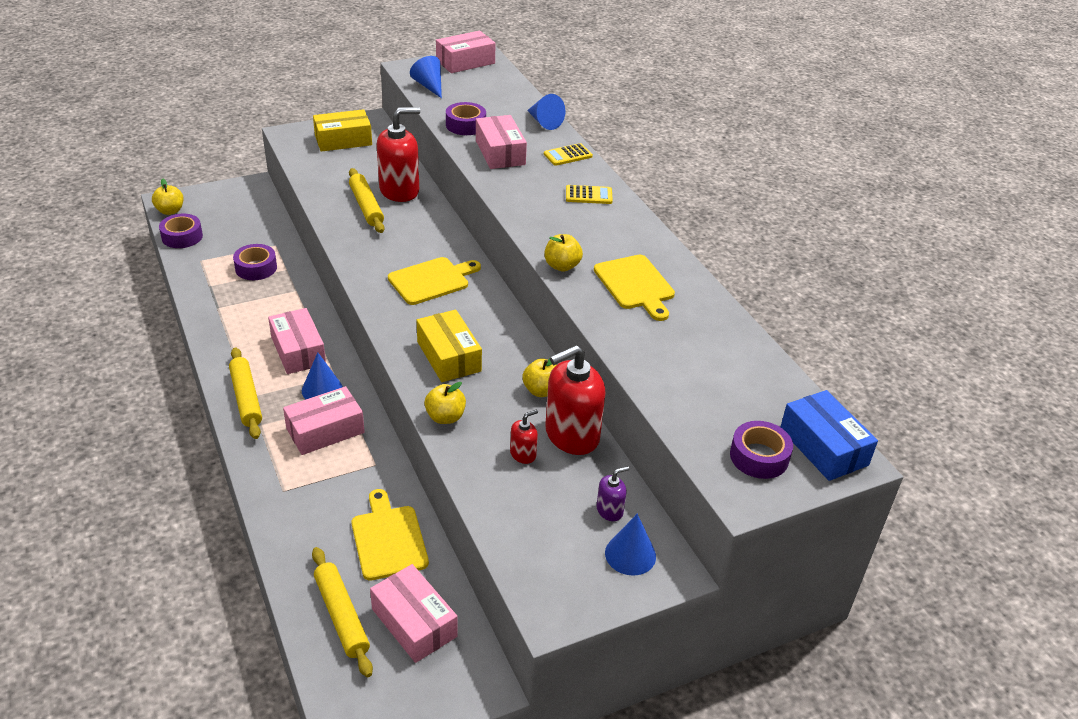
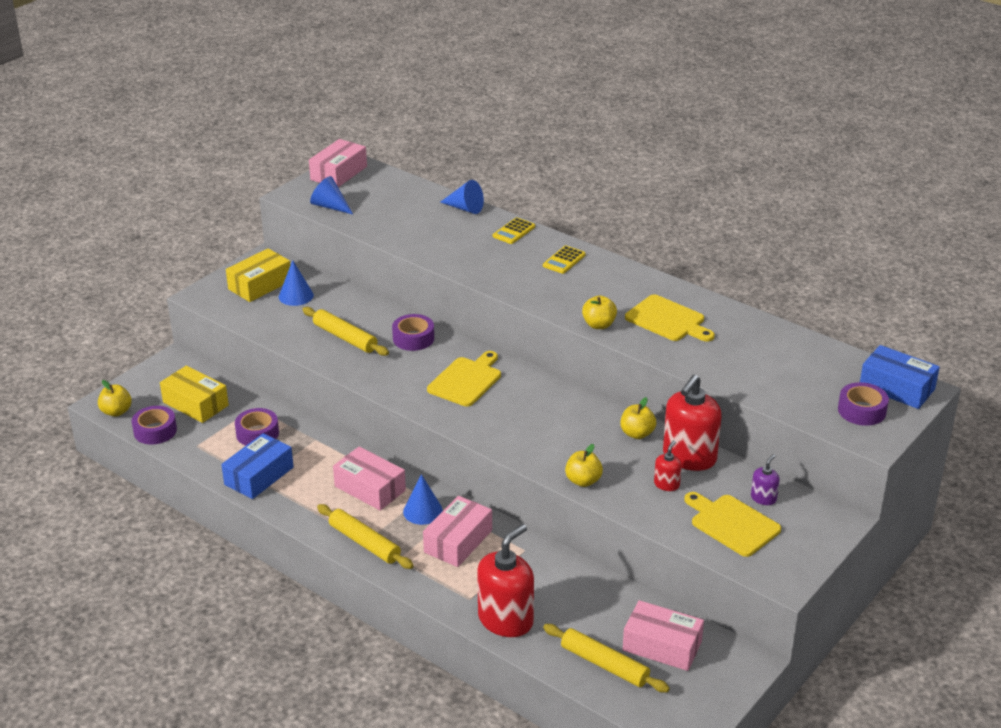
camera: 25 degrees left, 5 degrees down
yellow cutting board [352,489,429,581] -> yellow cutting board moved to [684,492,781,557]
red soap dispenser [377,107,420,202] -> red soap dispenser moved to [477,524,534,637]
yellow box [417,310,482,382] -> yellow box moved to [160,366,229,423]
purple tape [446,102,486,135] -> purple tape moved to [392,314,434,351]
pink box [476,115,527,169] -> none
yellow calculator [566,185,613,204] -> yellow calculator turned 150 degrees clockwise [543,246,586,274]
blue cone [605,514,656,576] -> blue cone moved to [279,260,314,306]
none -> blue box [221,433,294,499]

